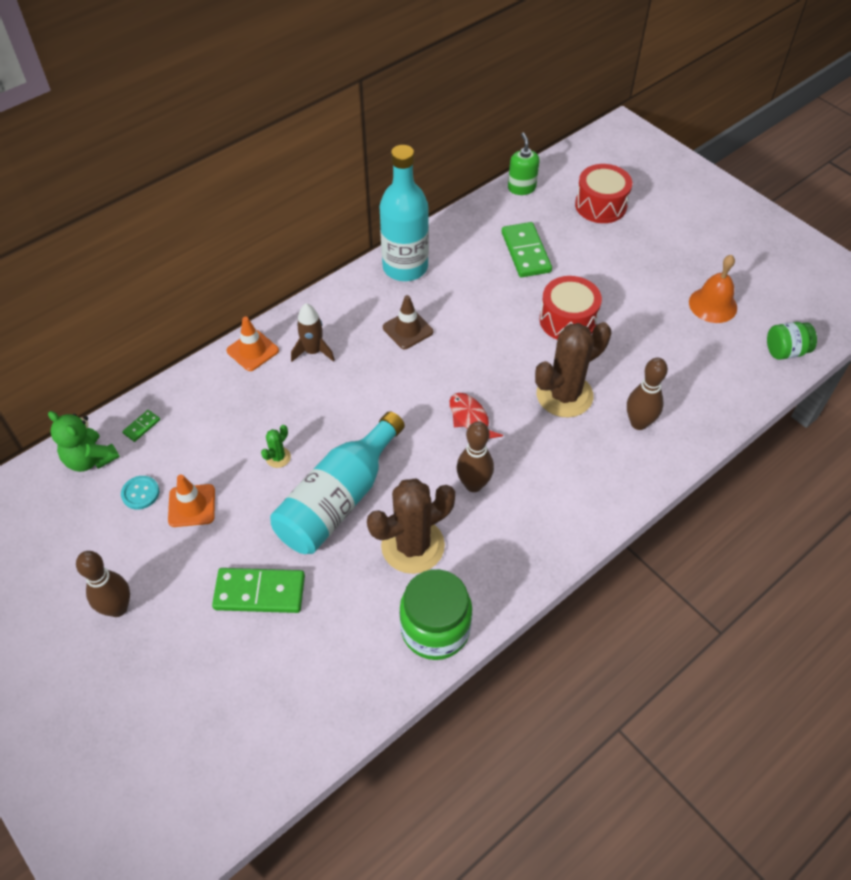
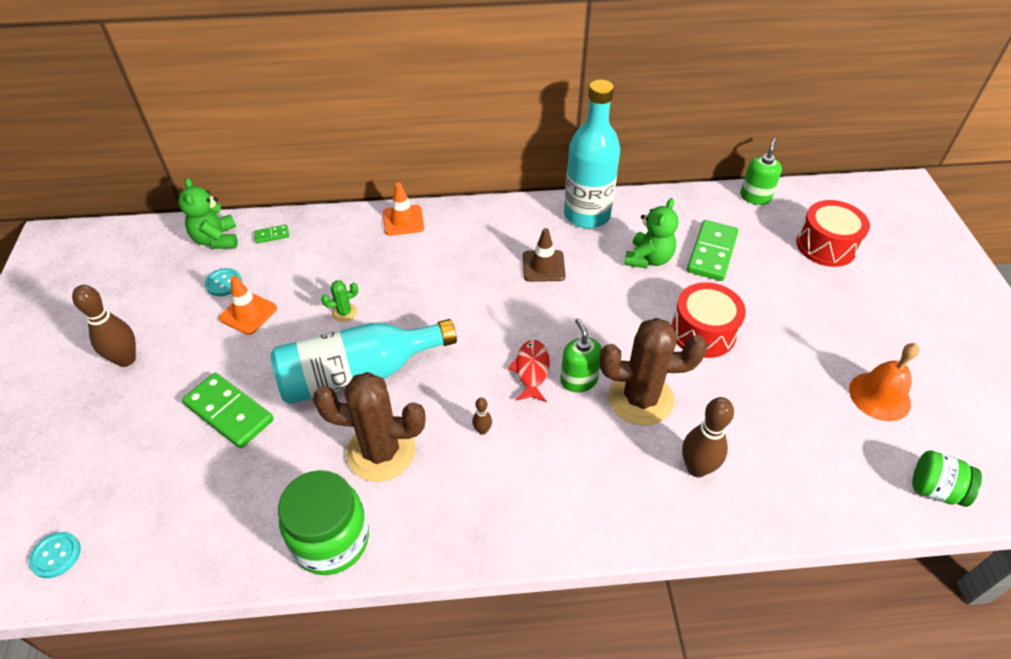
camera: 35 degrees right, 5 degrees down
brown rocket [291,303,335,362] -> none
brown bowling pin [457,421,494,492] -> brown bowling pin [472,398,492,435], size x0.48
none -> turquoise button [29,532,81,578]
none -> green soap dispenser [560,318,602,392]
none -> green teddy bear [625,198,678,268]

